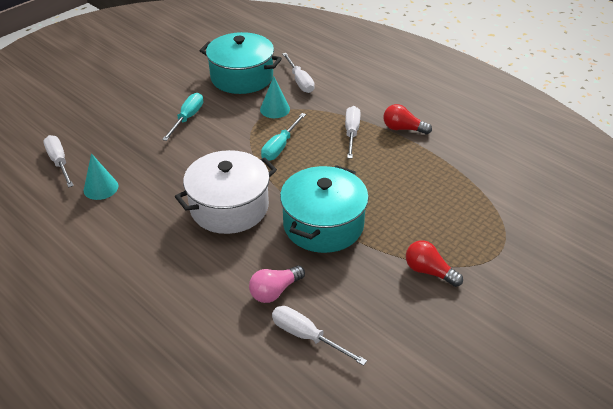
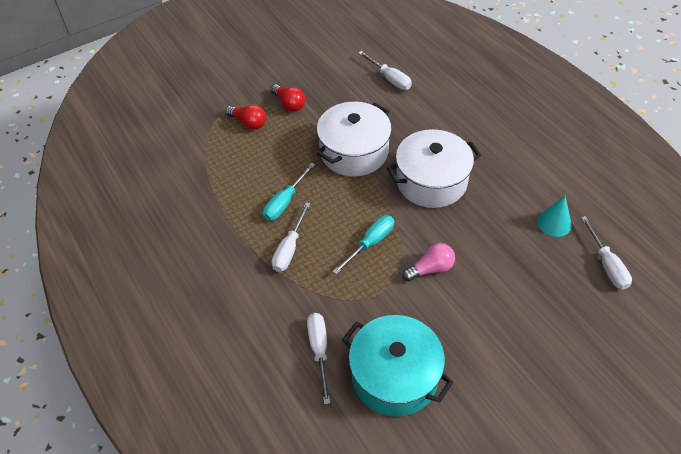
camera: 165 degrees left, 10 degrees up
turquoise screwdriver [162,93,203,141] -> turquoise screwdriver moved to [263,162,315,221]
pink light bulb [249,265,305,303] -> pink light bulb moved to [402,243,455,281]
turquoise cone [260,76,290,118] -> none
turquoise pot [280,165,369,253] -> white pot [317,102,392,176]
red light bulb [383,104,432,134] -> red light bulb moved to [226,104,266,130]

